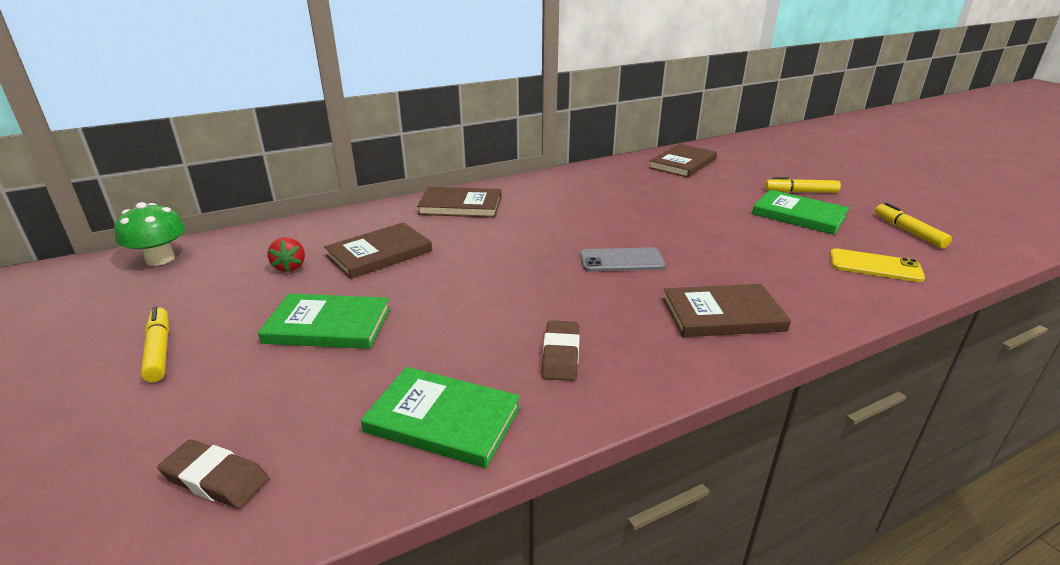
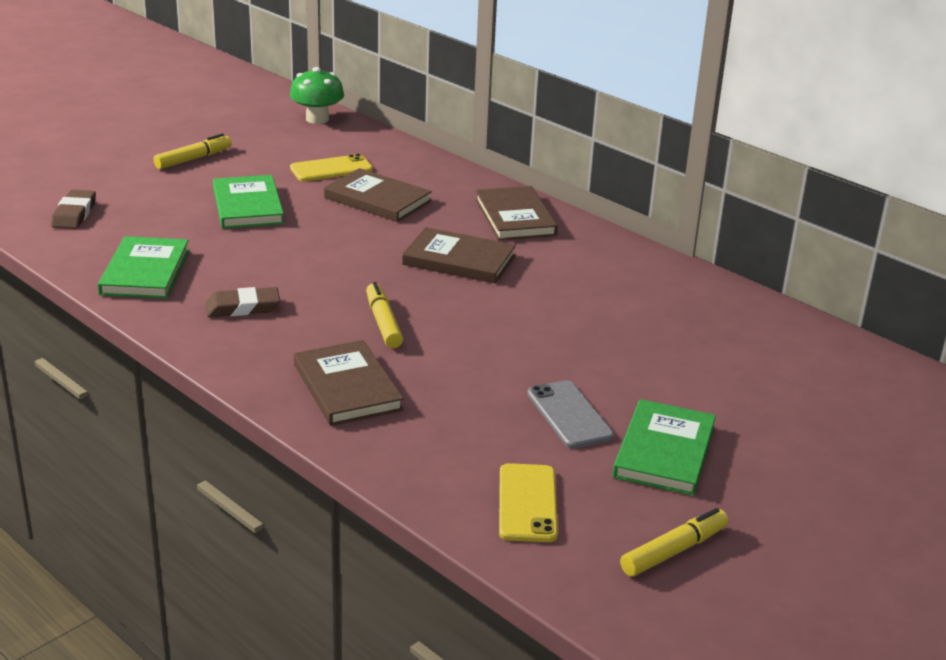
camera: 70 degrees right, 0 degrees up
red strawberry [268,237,305,272] -> yellow phone [290,154,373,181]
grey phone [580,247,665,272] -> grey phone moved to [527,380,614,449]
brown book [649,144,717,178] -> brown book moved to [402,227,516,283]
yellow marker [765,177,841,193] -> yellow marker moved to [366,282,403,348]

